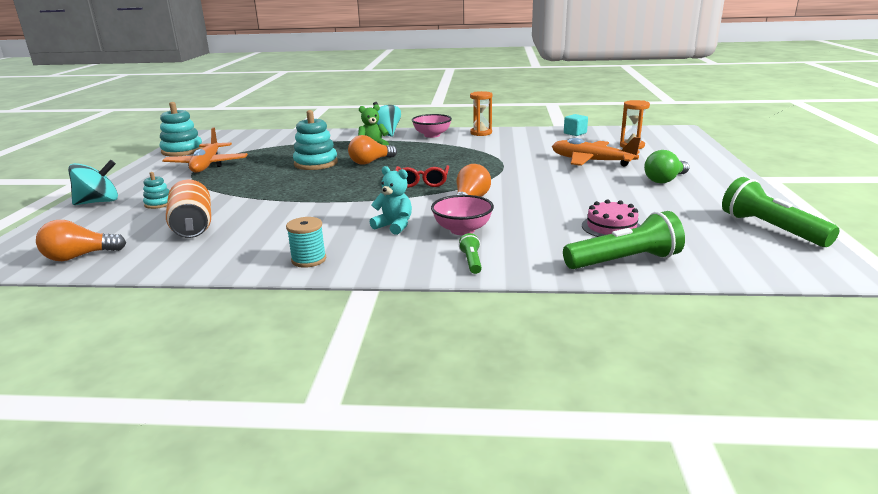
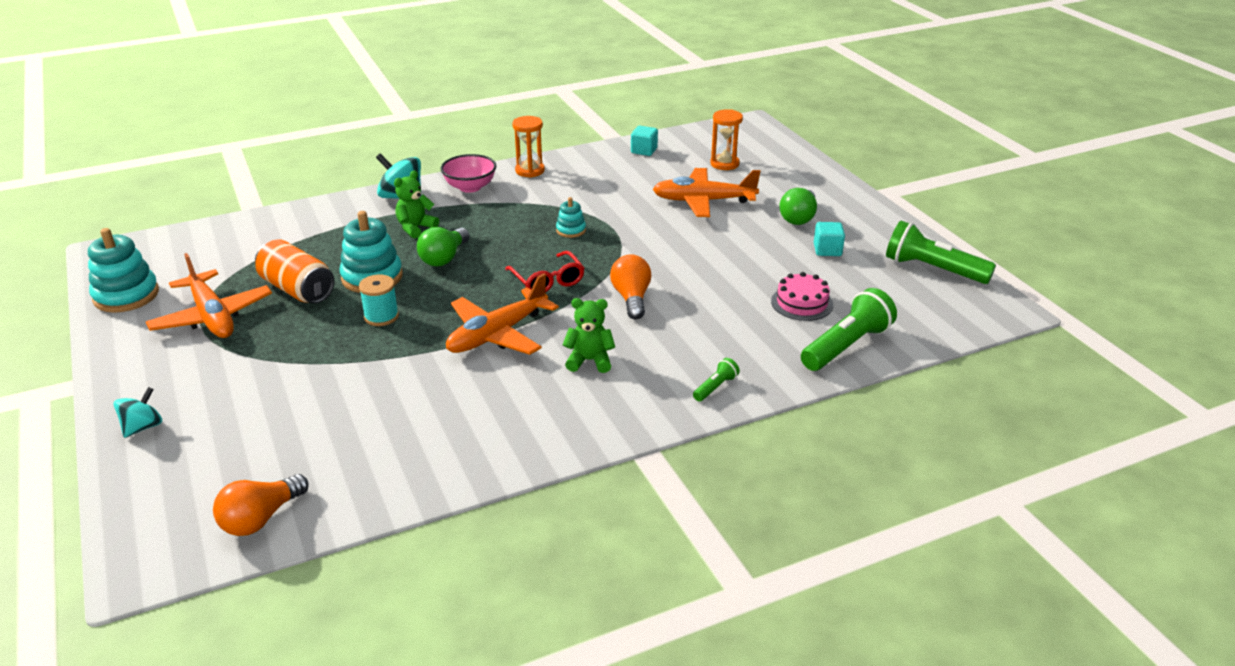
camera: 30 degrees left, 10 degrees up
turquoise spinning top [68,160,118,205] -> turquoise spinning top [113,387,162,438], size x0.64
turquoise stacking toy [143,172,169,209] -> turquoise stacking toy moved to [556,197,586,238]
orange can [166,180,211,238] -> orange can moved to [255,239,334,303]
turquoise spool [286,217,326,268] -> turquoise spool moved to [359,275,399,326]
orange light bulb [348,135,397,165] -> green light bulb [417,227,470,266]
turquoise teddy bear [370,166,412,235] -> green teddy bear [562,298,615,373]
pink bowl [431,195,494,235] -> none
green flashlight [459,233,482,274] -> green flashlight turned 75 degrees clockwise [693,358,740,402]
none -> orange plane [446,273,559,355]
none -> turquoise cube [814,222,845,256]

